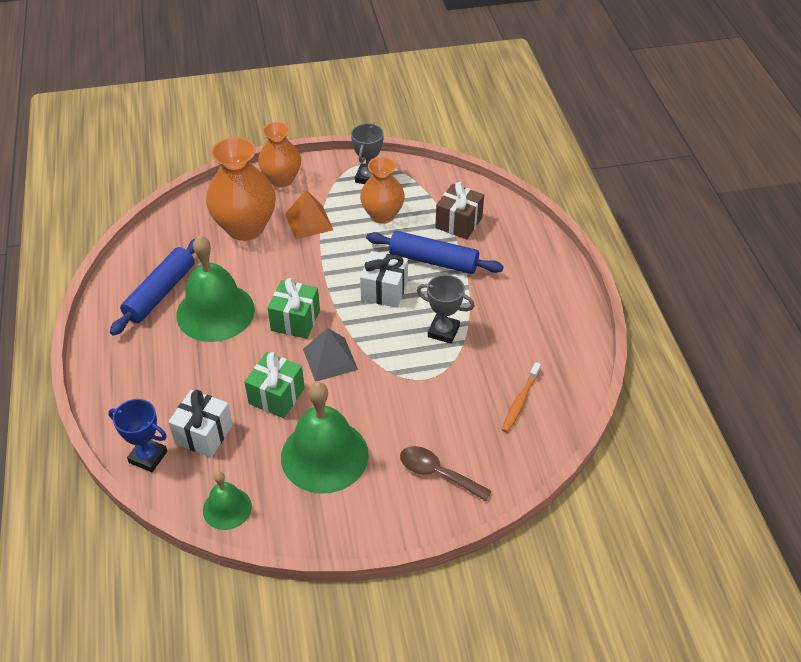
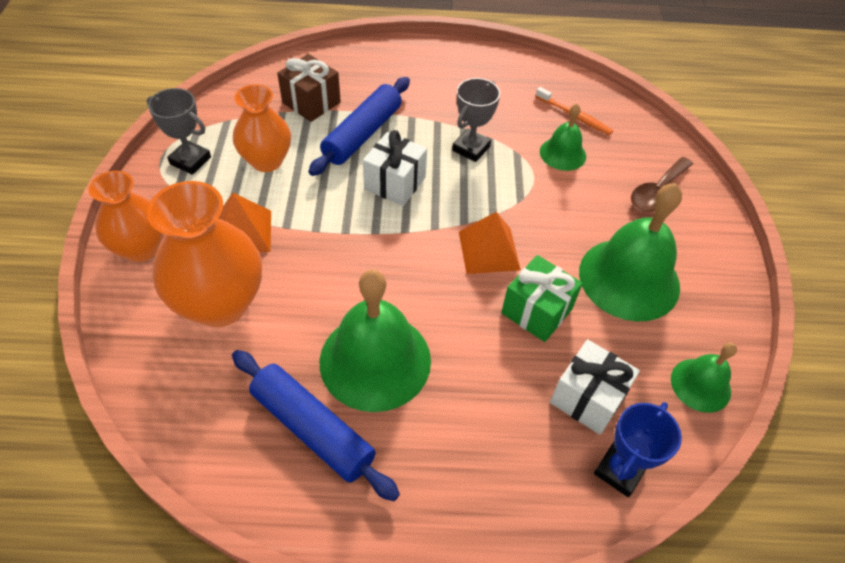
camera: 80 degrees left, 5 degrees up
green gift [268,278,320,339] -> none
grey pyramid [303,328,358,382] -> orange pyramid [459,212,521,274]
none -> green bell [540,104,586,171]

